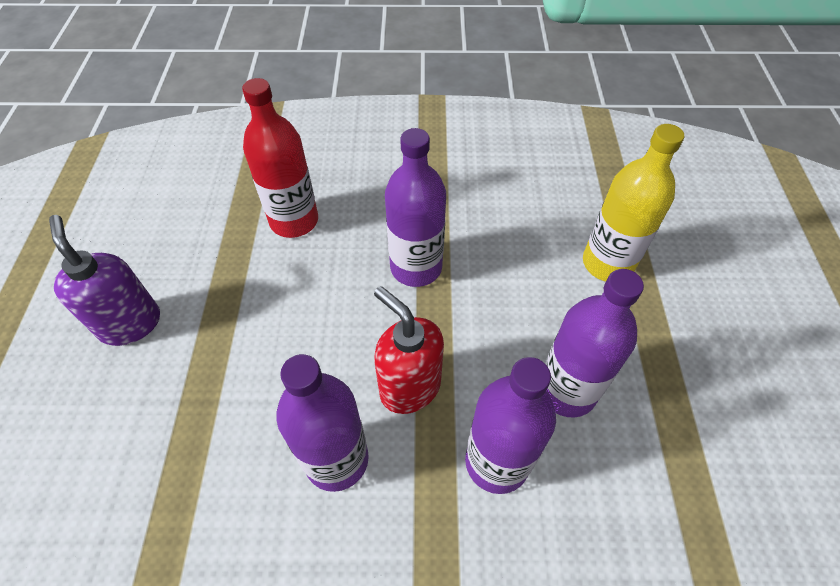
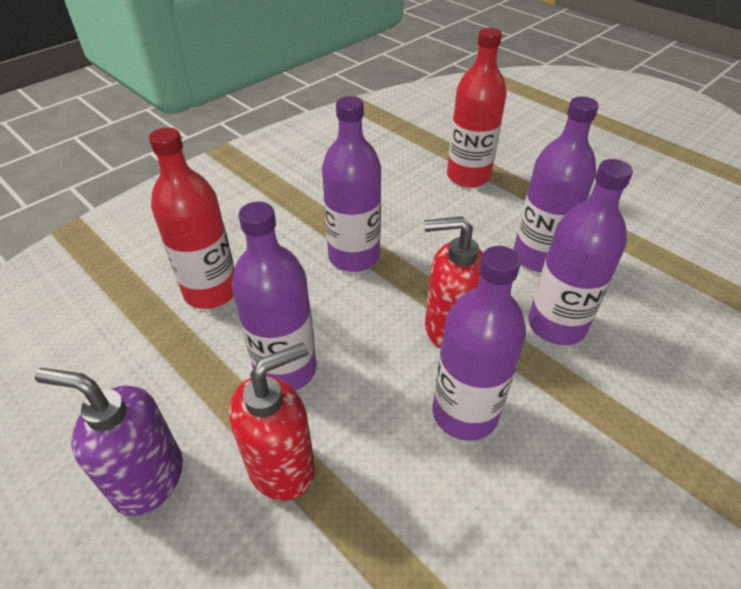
camera: 45 degrees left, 10 degrees down
yellow bottle [583,124,684,281] -> red bottle [447,28,507,188]
none -> red soap dispenser [229,342,315,501]
none -> purple bottle [231,202,316,391]

